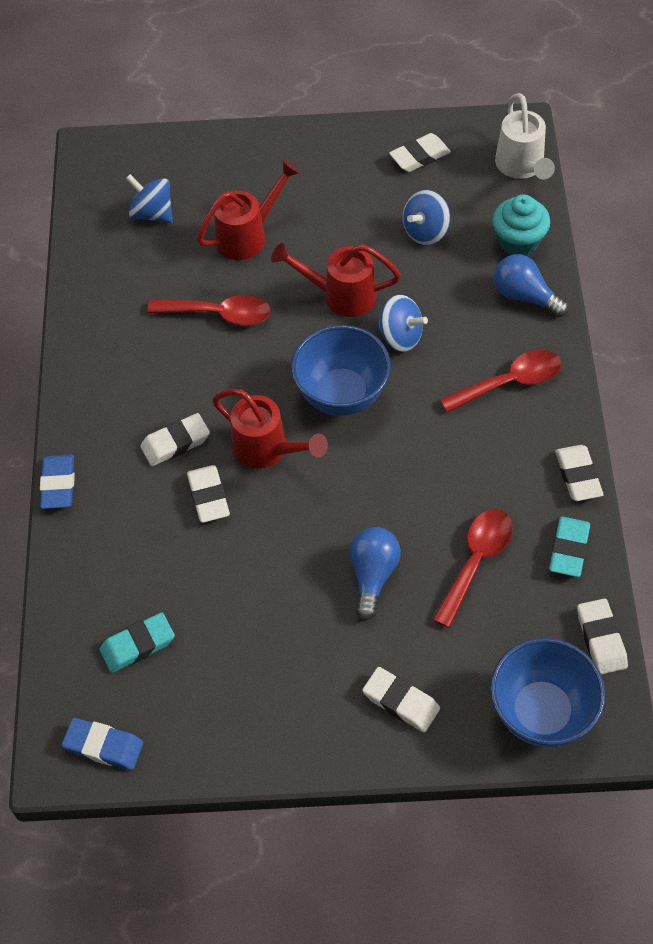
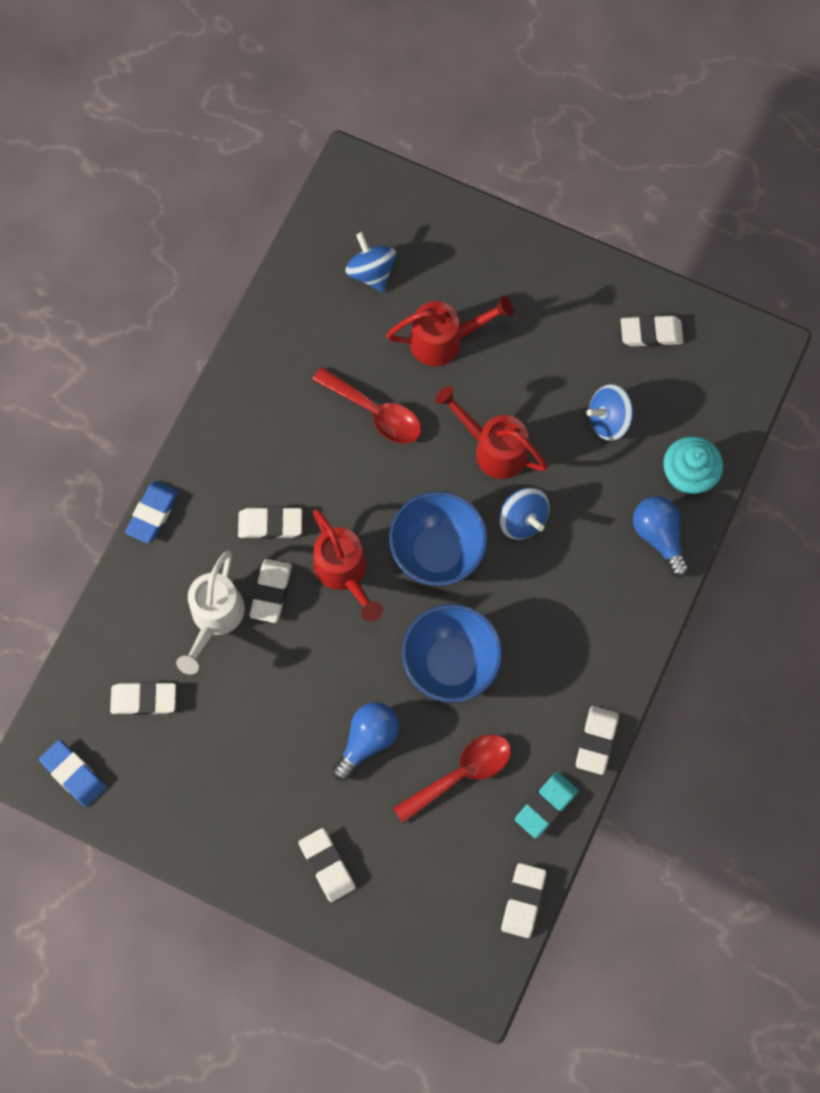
camera: 25 degrees right, 15 degrees up
turquoise eraser [100,613,175,673] -> white eraser [110,682,176,715]
red spoon [440,350,561,413] -> none
blue bowl [490,638,606,747] -> blue bowl moved to [402,604,503,703]
white watering can [495,93,555,179] -> white watering can moved to [176,550,245,675]

